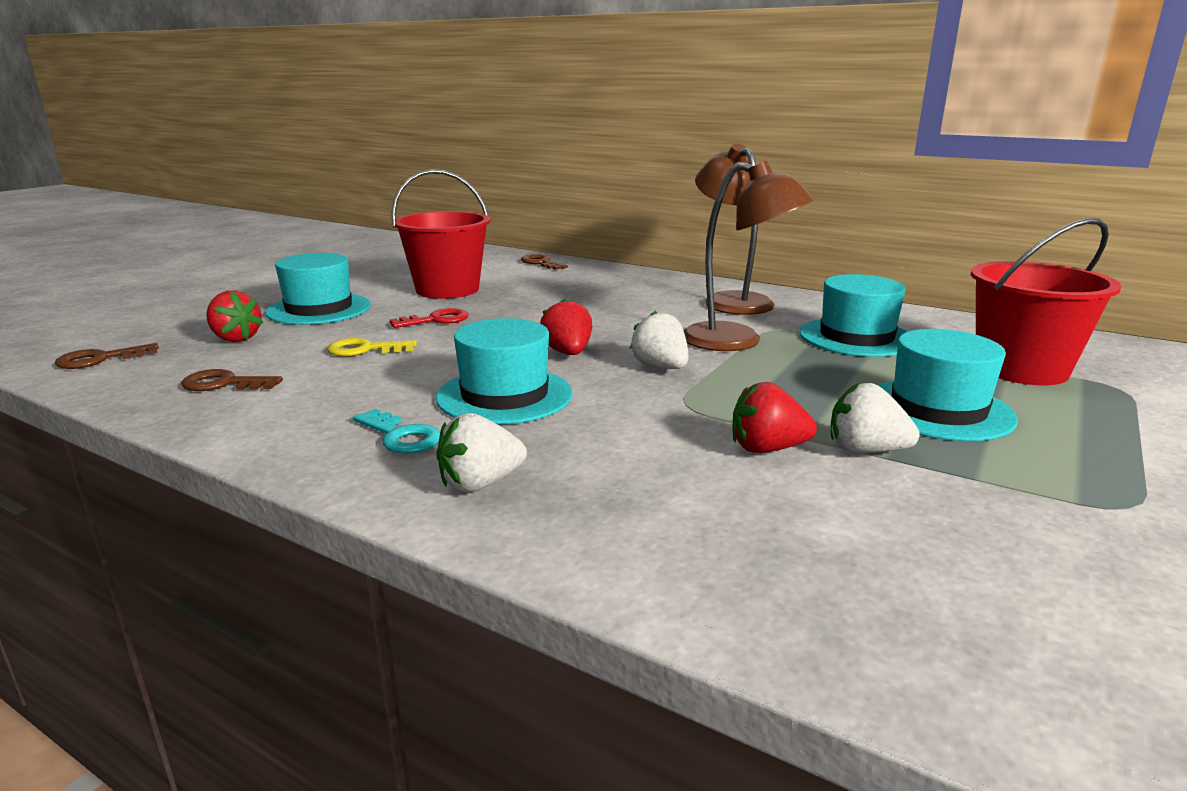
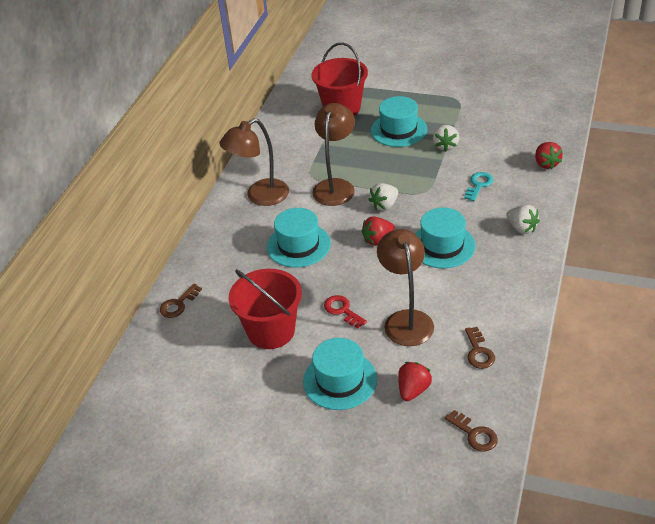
camera: 100 degrees left, 20 degrees up
yellow key [327,338,417,357] -> brown lamp [377,229,434,346]
turquoise key [353,409,440,454] -> turquoise key moved to [464,172,493,201]
red strawberry [733,382,817,453] -> red strawberry moved to [535,142,563,170]
turquoise hat [799,274,908,357] -> turquoise hat moved to [267,208,331,268]

